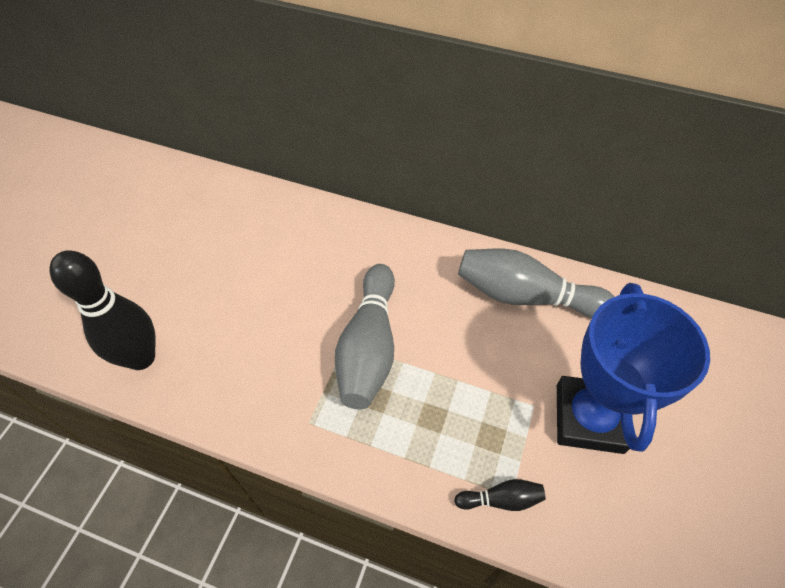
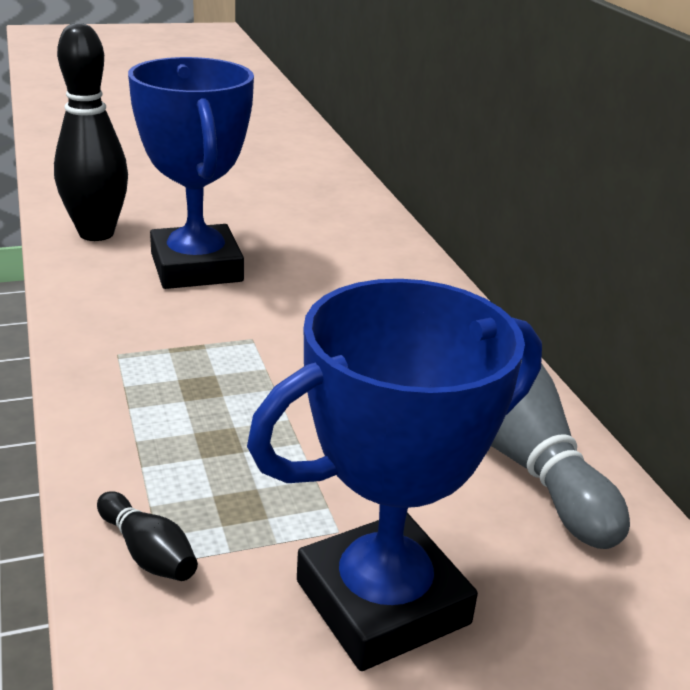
camera: 50 degrees right, 25 degrees down
grey bowling pin [335,264,395,409] -> none
none -> blue trophy [128,57,254,289]

